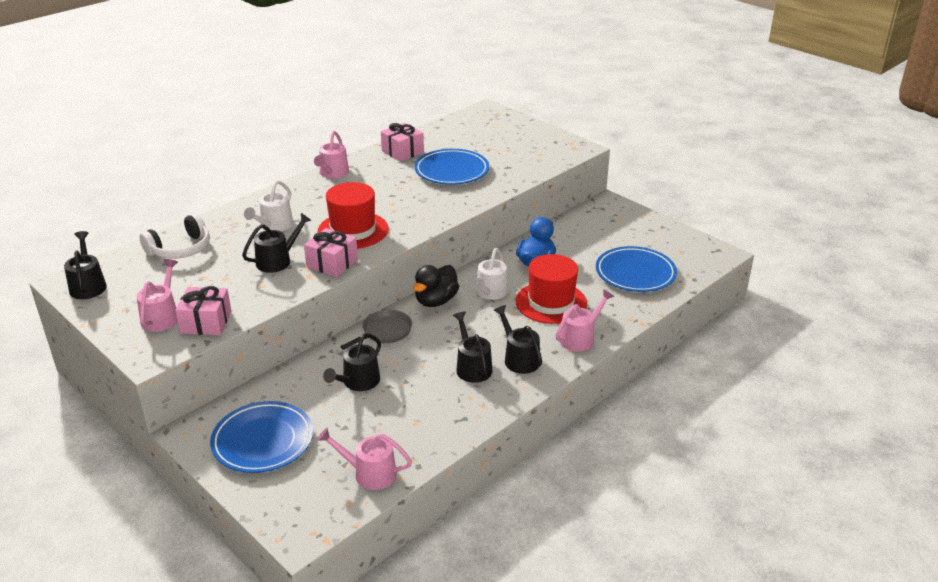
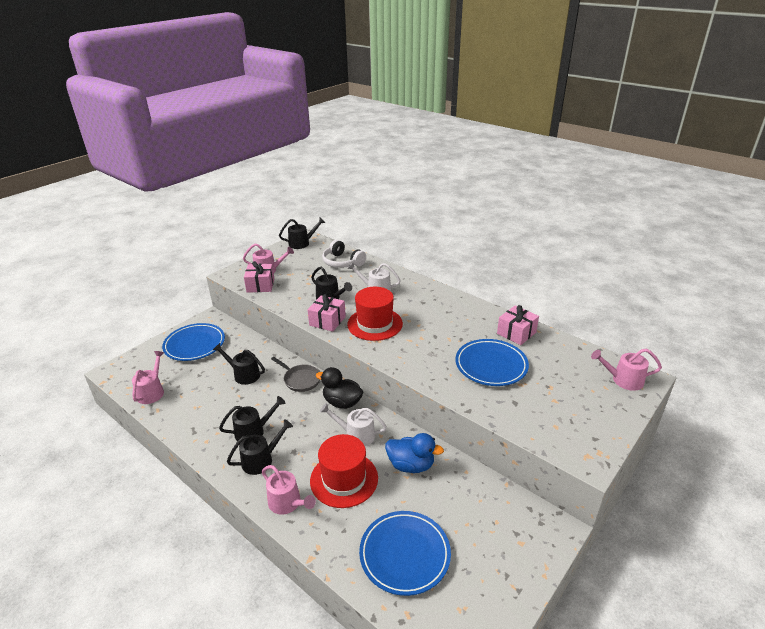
camera: 85 degrees right, 0 degrees up
pink watering can [314,131,349,179] -> pink watering can moved to [591,349,662,391]

